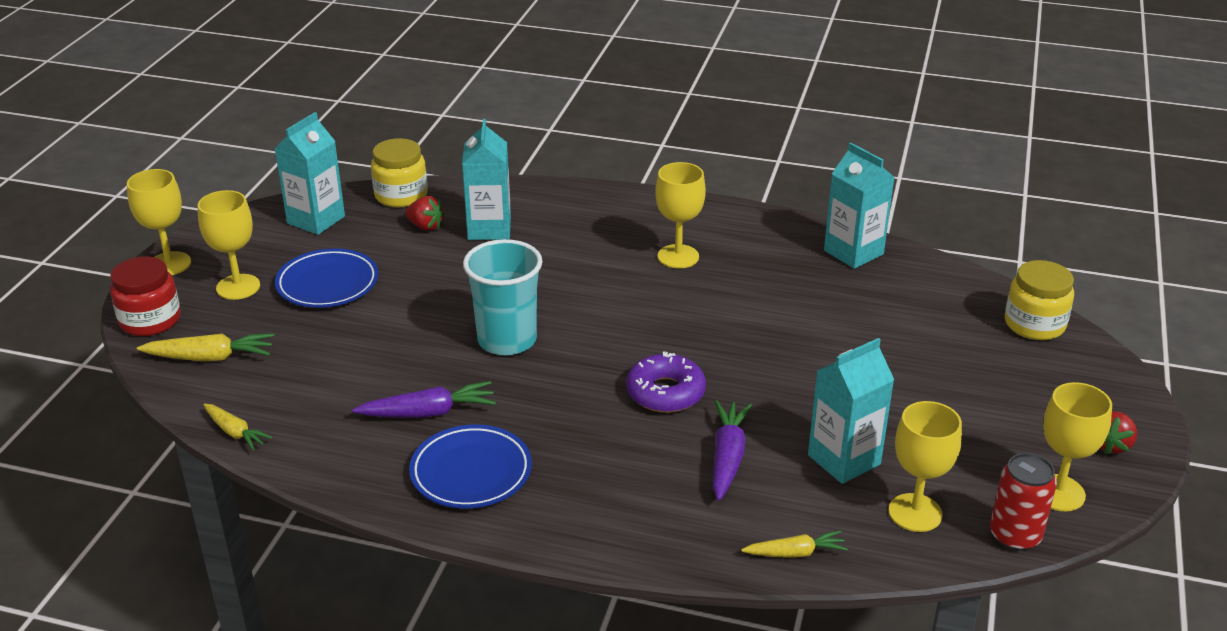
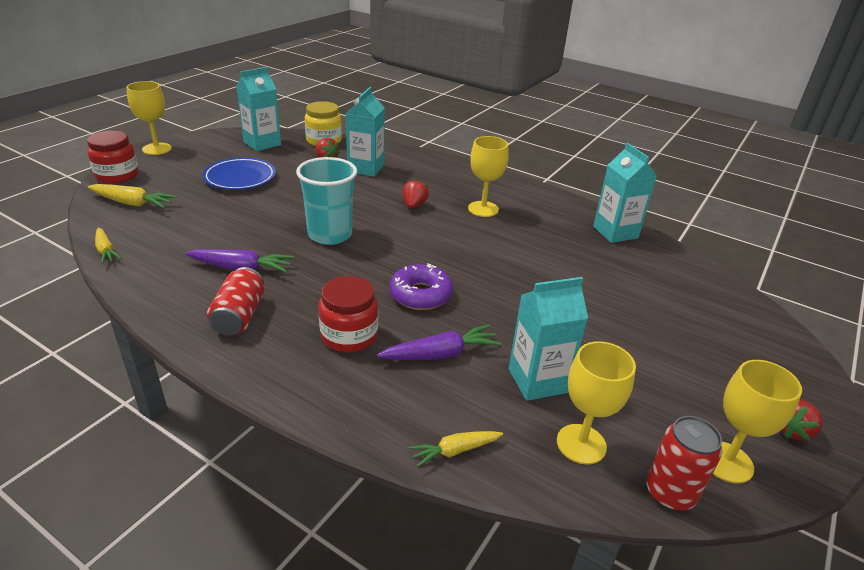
camera: 15 degrees right, 0 degrees up
yellow goblet [198,190,260,300] -> none
blue plate [409,424,532,508] -> red can [207,267,264,336]
purple carrot [713,400,752,501] -> purple carrot turned 45 degrees clockwise [377,324,502,360]
yellow carrot [741,530,848,558] -> yellow carrot turned 150 degrees clockwise [408,431,503,468]
yellow jar [1005,260,1074,340] -> none
none -> red jar [318,276,378,352]
none -> red strawberry [403,179,429,209]

